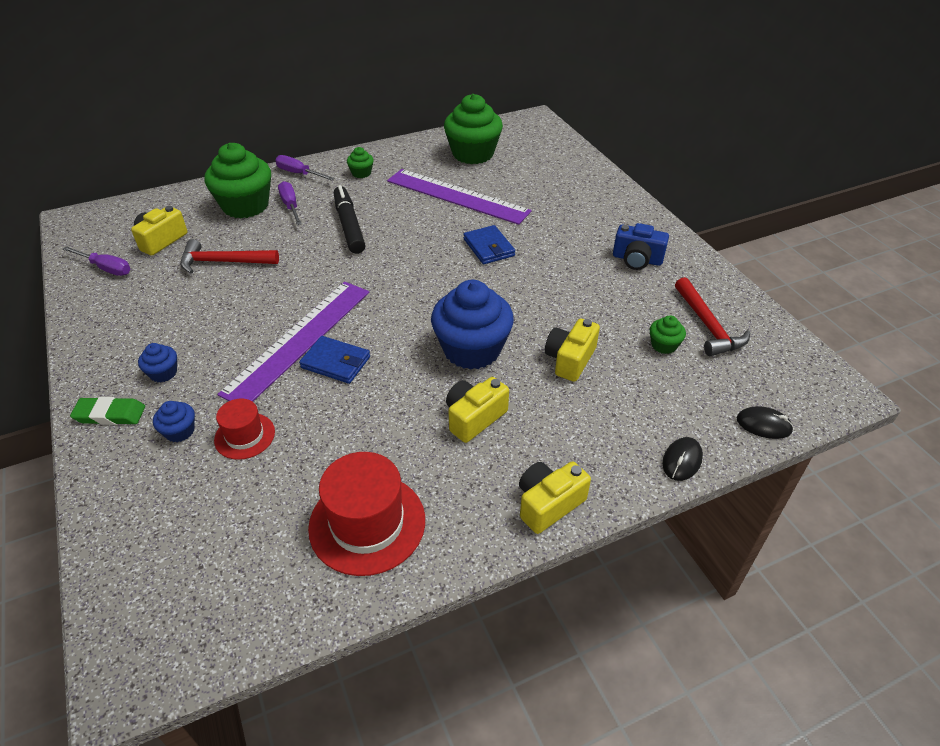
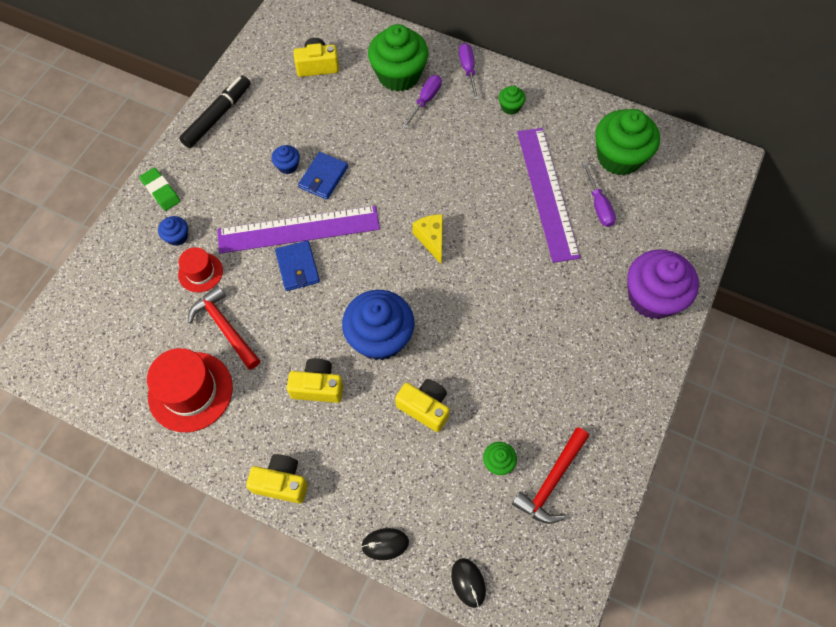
camera: 50 degrees right, 20 degrees up
purple screwdriver [63,246,130,276] -> purple screwdriver moved to [582,162,616,227]
blue cupcake [138,343,177,382] -> blue cupcake moved to [272,145,300,174]
red hammer [180,239,279,274] -> red hammer moved to [188,285,260,370]
black marker [334,185,365,254] -> black marker moved to [179,75,251,148]
blue wallet [463,225,515,264] -> blue wallet moved to [298,152,348,200]
yellow camera [545,319,600,382] -> yellow camera turned 45 degrees clockwise [395,379,450,432]
blue camera [613,223,669,270] -> none
none -> yellow cheese [412,214,443,264]
none -> purple cupcake [627,249,699,319]

